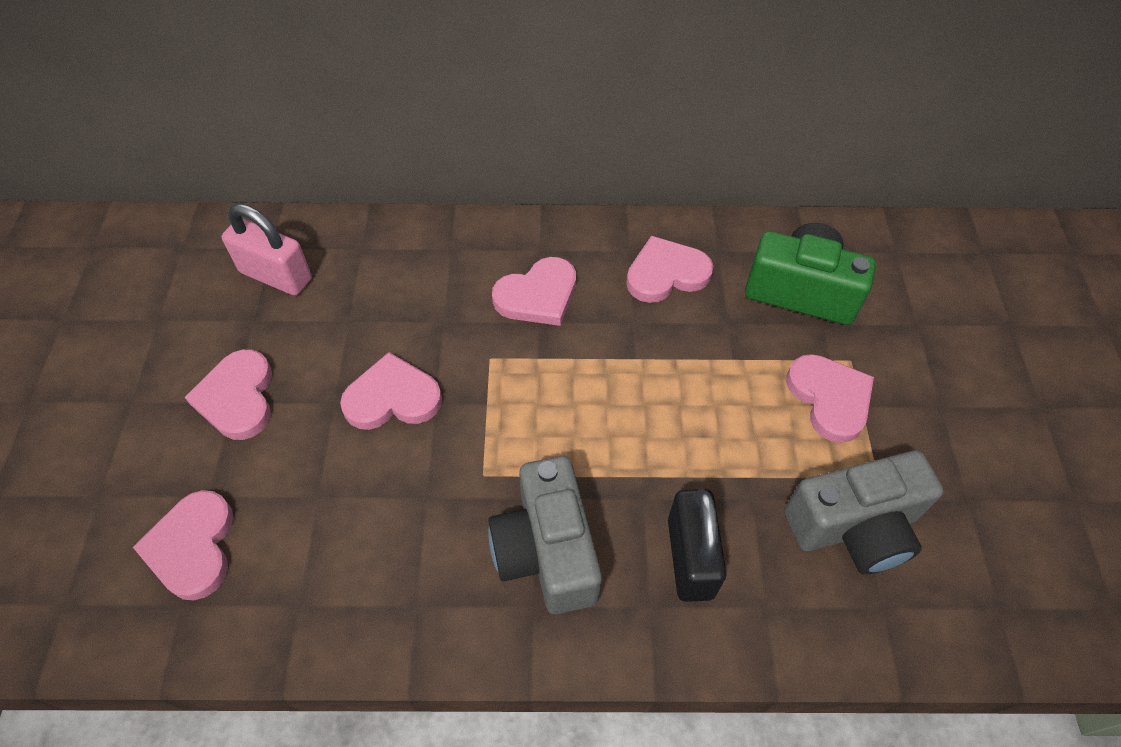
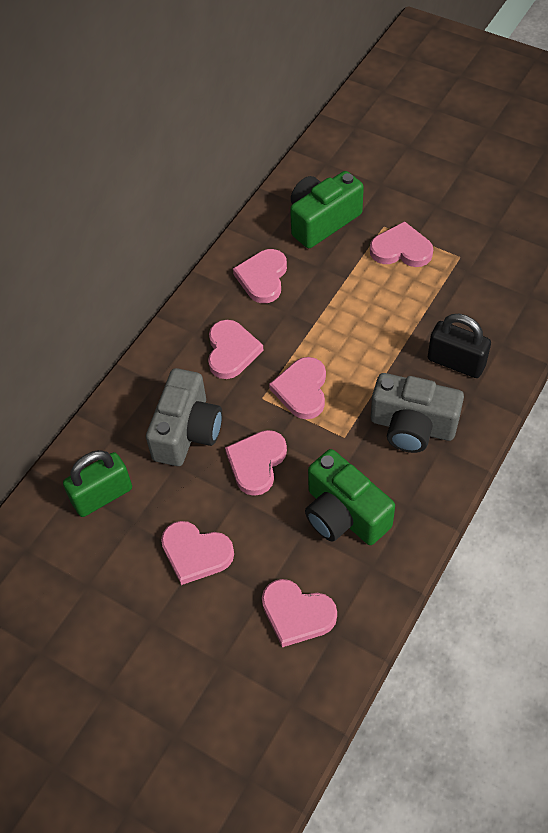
camera: 55 degrees left, 0 degrees up
pink padlock [222,204,312,296] -> green padlock [63,450,132,517]
grey camera [784,450,944,574] -> grey camera moved to [146,368,222,466]
none -> pink heart [269,357,326,419]
none -> green camera [305,449,395,545]

